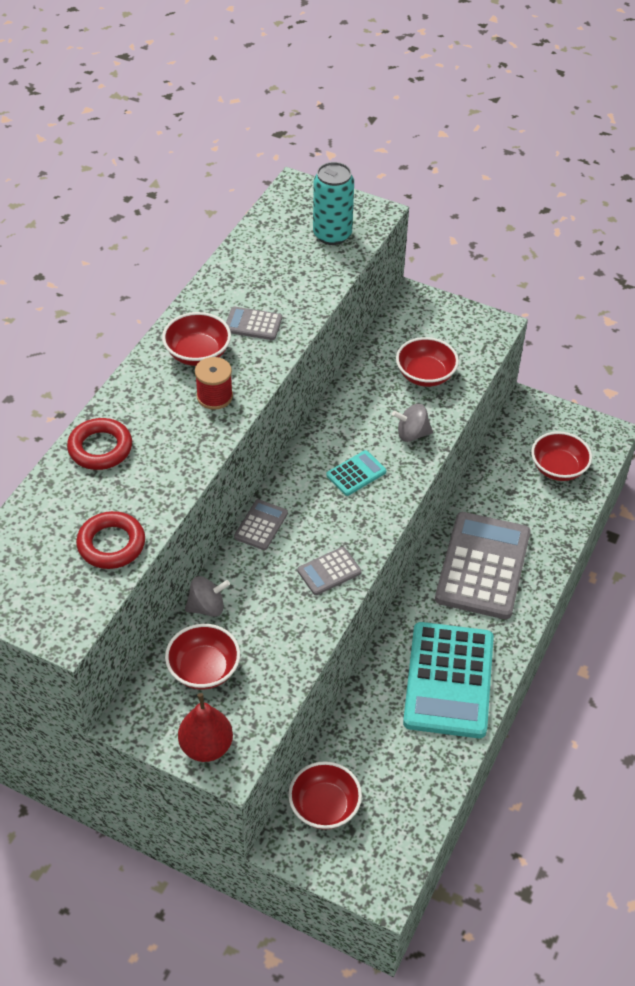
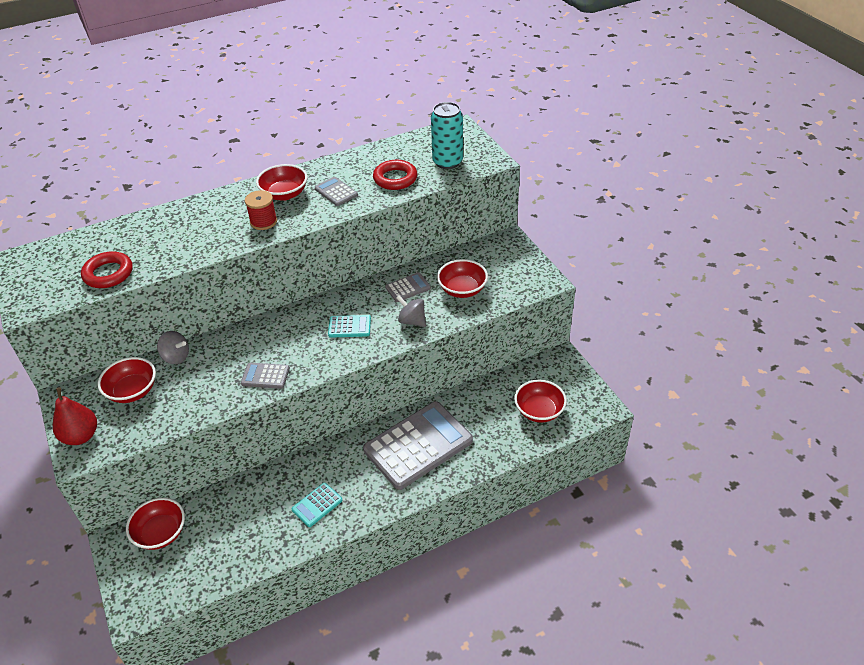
camera: 40 degrees right, 5 degrees down
red ring [67,418,132,470] -> red ring moved to [373,160,418,190]
grey calculator [234,499,288,550] -> grey calculator moved to [385,272,431,302]
turquoise calculator [403,622,494,738] -> turquoise calculator [292,483,343,527], size x0.44

